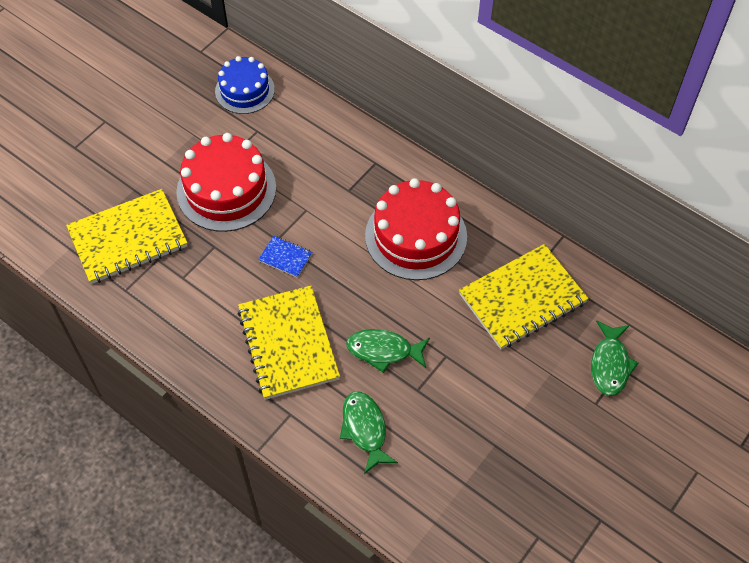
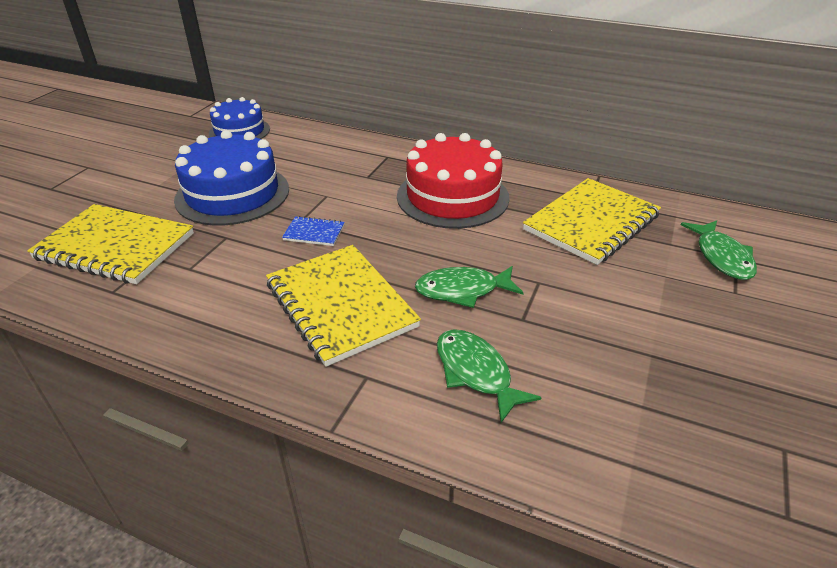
camera: 15 degrees left, 20 degrees down
yellow notebook [66,189,187,284] -> yellow notebook turned 60 degrees clockwise [27,204,194,284]
red cake [176,133,276,232] -> blue cake [174,130,289,226]

